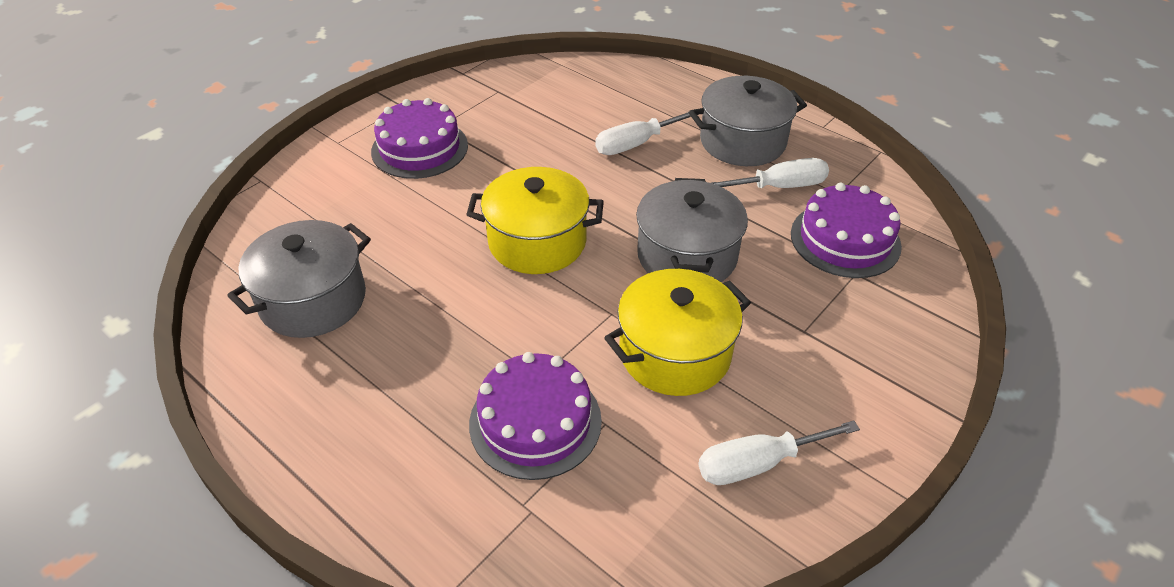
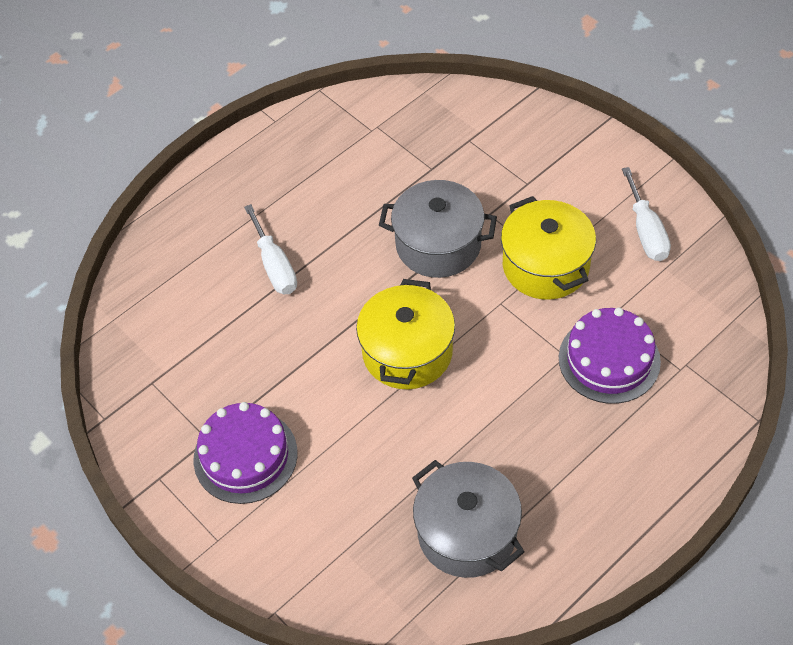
camera: 80 degrees left, 10 degrees up
grey pot [689,76,807,166] -> none
white screwdriver [712,158,829,188] -> none
purple cake [791,183,902,278] -> none

